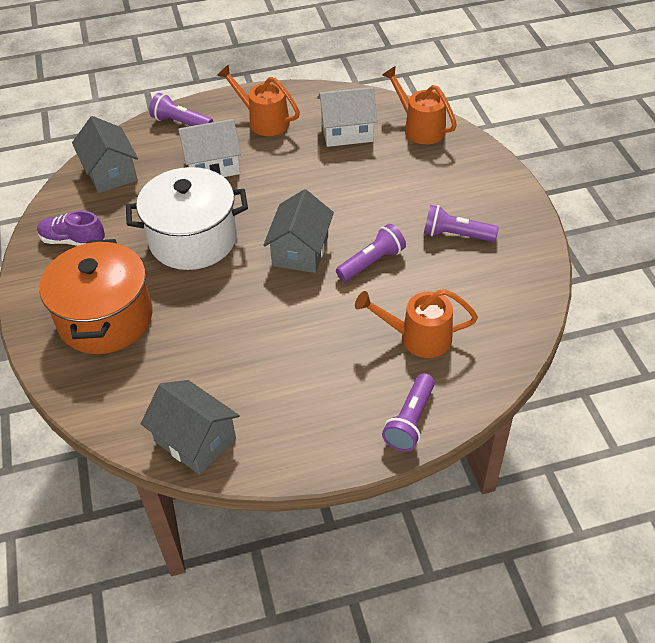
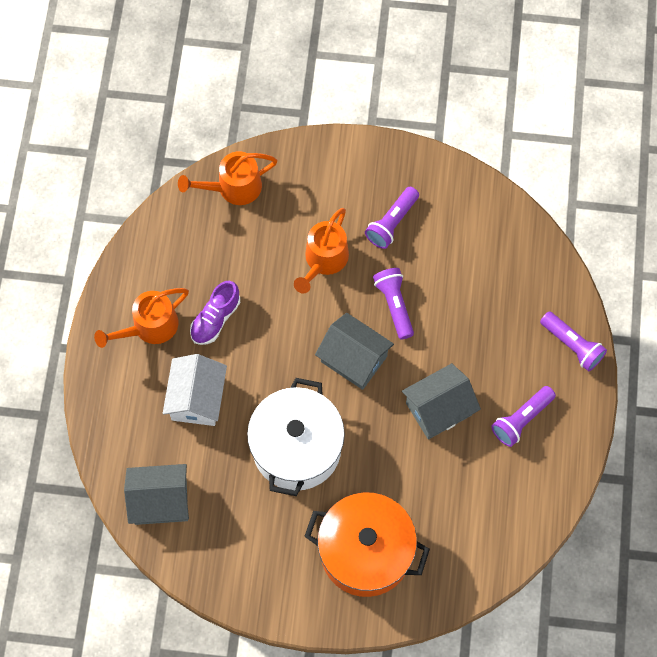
camera: 70 degrees left, 20 degrees up
purple shoe [37,211,105,246] -> purple shoe moved to [190,281,240,345]
grey house [141,380,239,475] -> grey house moved to [402,363,481,439]
purple flashlight [149,93,213,126] -> purple flashlight moved to [491,386,556,447]
white house [317,87,378,147] -> none
orange watering can [355,289,478,358] -> orange watering can moved to [294,208,349,293]

